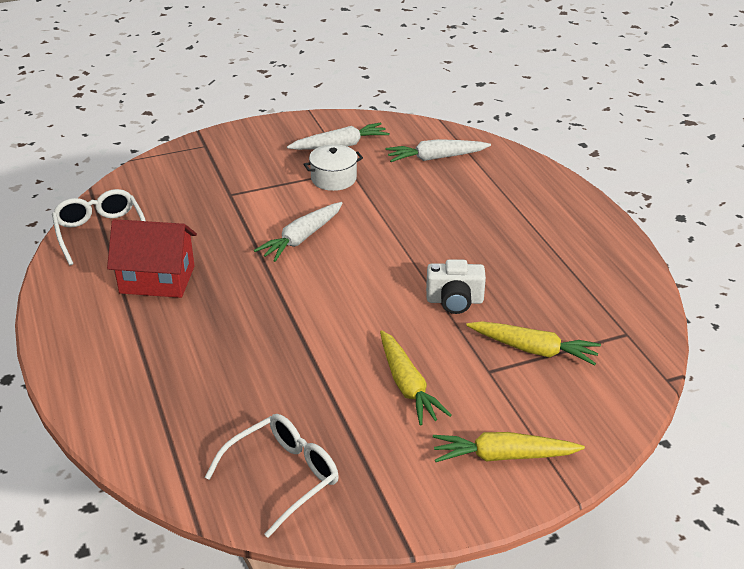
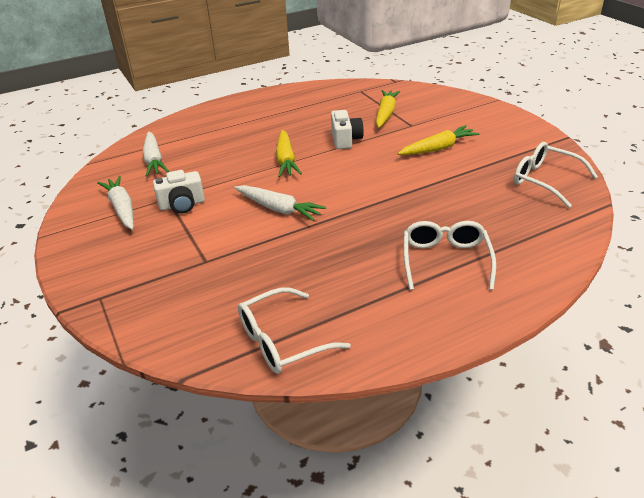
camera: 95 degrees left, 0 degrees up
red house [107,219,197,298] -> none
white pot [304,144,363,191] -> white camera [153,170,205,214]
yellow carrot [433,432,585,462] -> yellow carrot moved to [276,130,302,177]
none -> white glasses [404,221,496,290]

